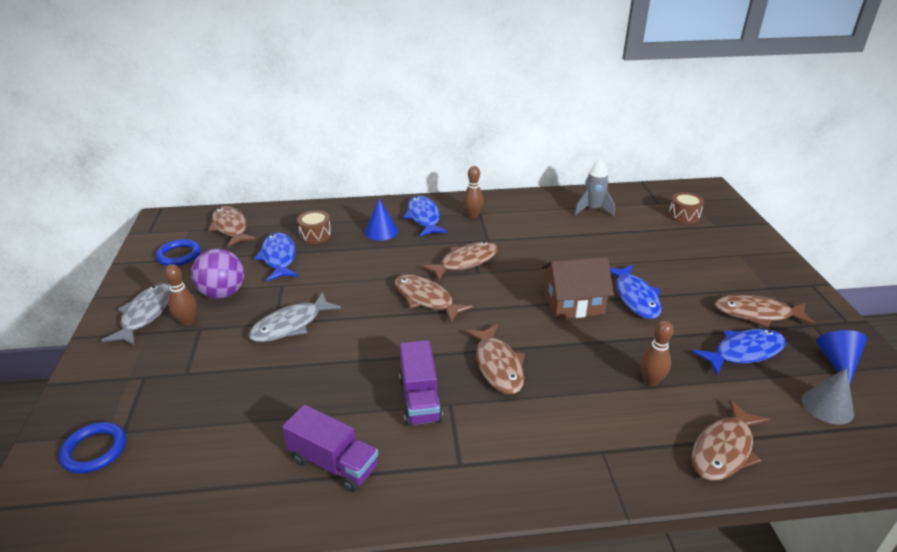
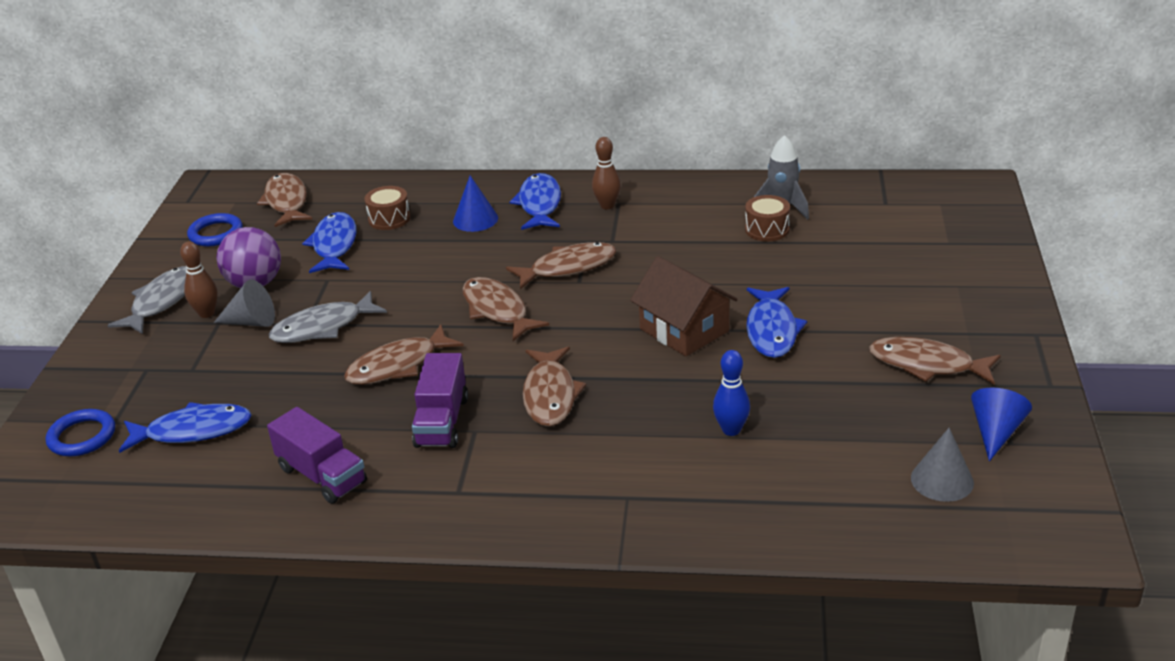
camera: 15 degrees right, 0 degrees up
brown house [541,256,614,319] -> brown house turned 45 degrees clockwise [630,256,738,356]
brown bowling pin [640,320,673,386] -> blue bowling pin [713,350,750,436]
brown drum [669,192,704,224] -> brown drum moved to [745,195,790,241]
blue fish [692,329,786,375] -> blue fish moved to [119,402,252,453]
brown fish [692,400,770,481] -> brown fish moved to [344,325,464,385]
none -> grey cone [214,280,275,327]

